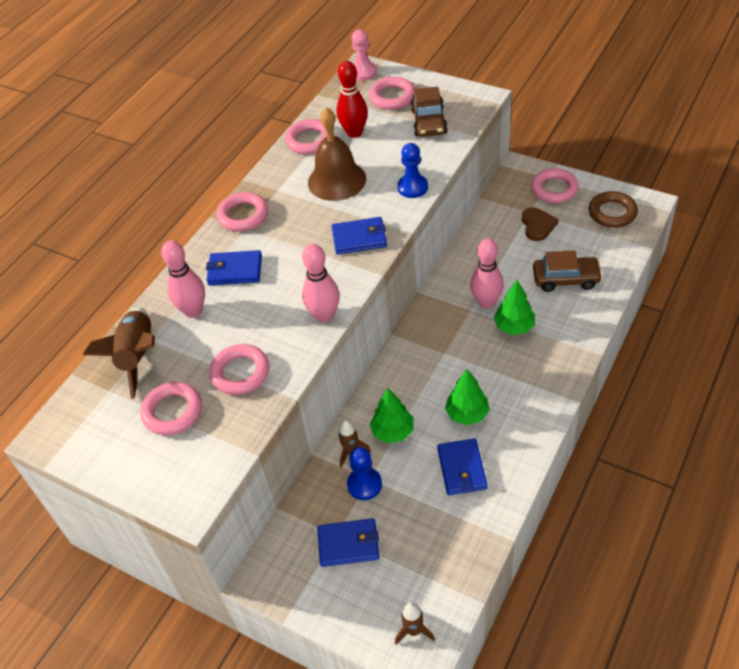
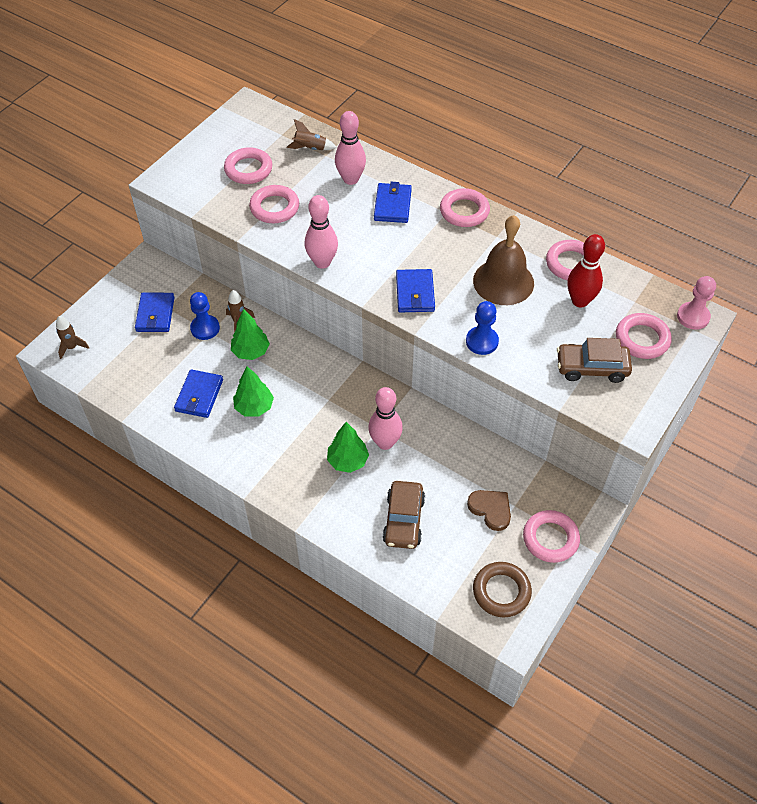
camera: 90 degrees right, 5 degrees up
brown rocket [83,307,155,399] -> brown rocket [287,119,337,150], size x0.54
blue wallet [437,438,488,495] -> blue wallet turned 75 degrees counterclockwise [174,369,223,418]
brown heart [522,207,558,241] -> brown heart turned 135 degrees counterclockwise [467,490,511,531]

